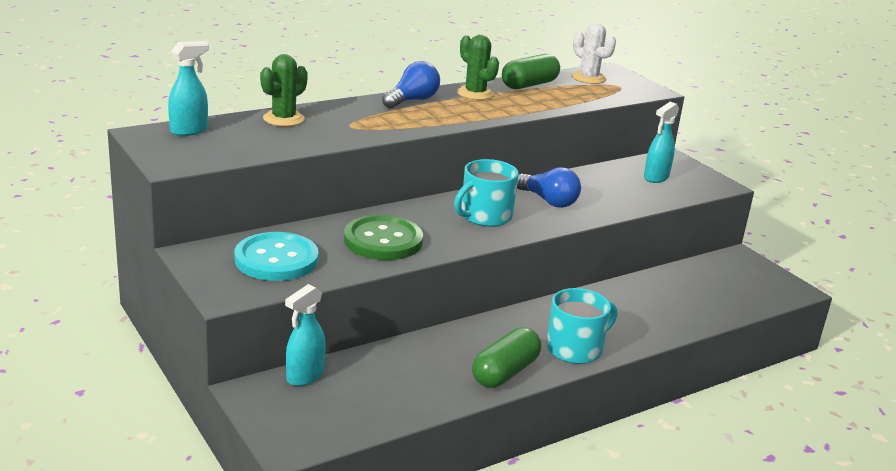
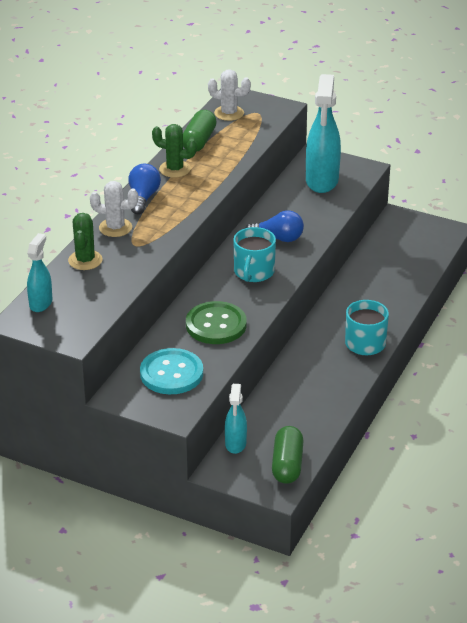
camera: 30 degrees left, 10 degrees up
green capsule [472,327,541,388] -> green capsule moved to [272,426,303,484]
turquoise spray bottle [644,102,679,183] -> turquoise spray bottle [306,74,341,193], size x1.83
none -> white cactus [90,181,138,237]

